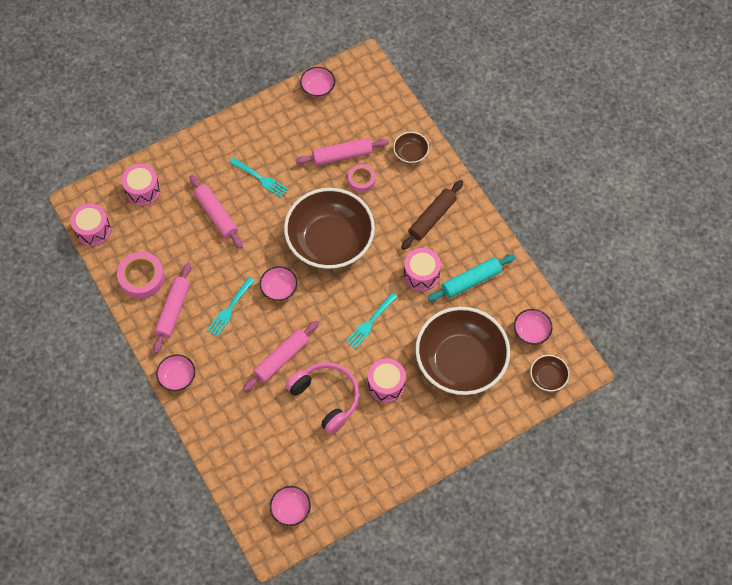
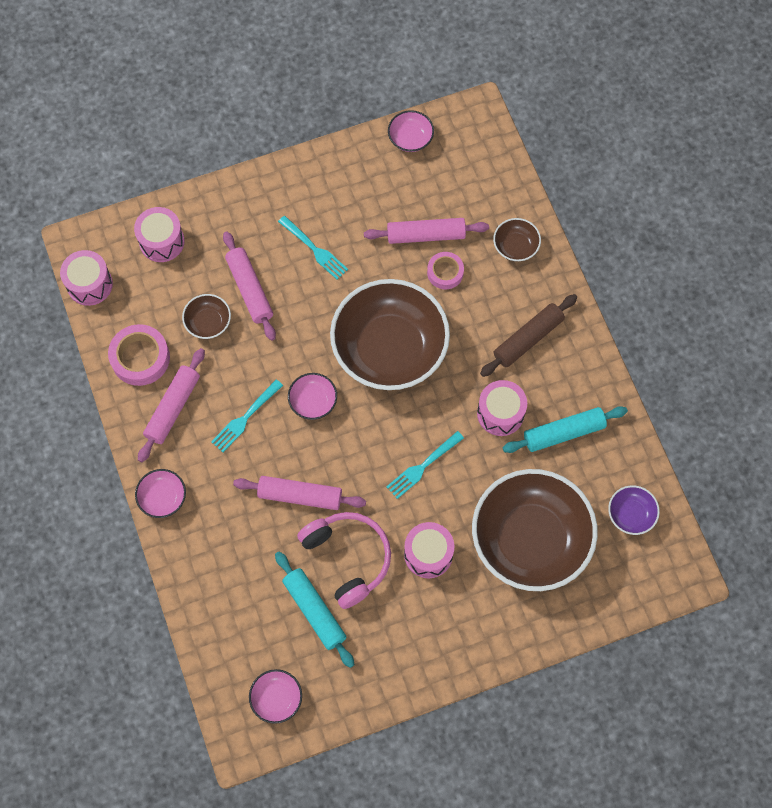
camera: 10 degrees right, 5 degrees up
pink rolling pin [243,320,319,392] -> pink rolling pin turned 45 degrees clockwise [233,476,366,510]
pink bowl [514,309,552,344] -> purple bowl [608,485,660,535]
brown bowl [530,355,570,392] -> brown bowl moved to [182,294,231,339]
none -> turquoise rolling pin [275,552,354,668]

